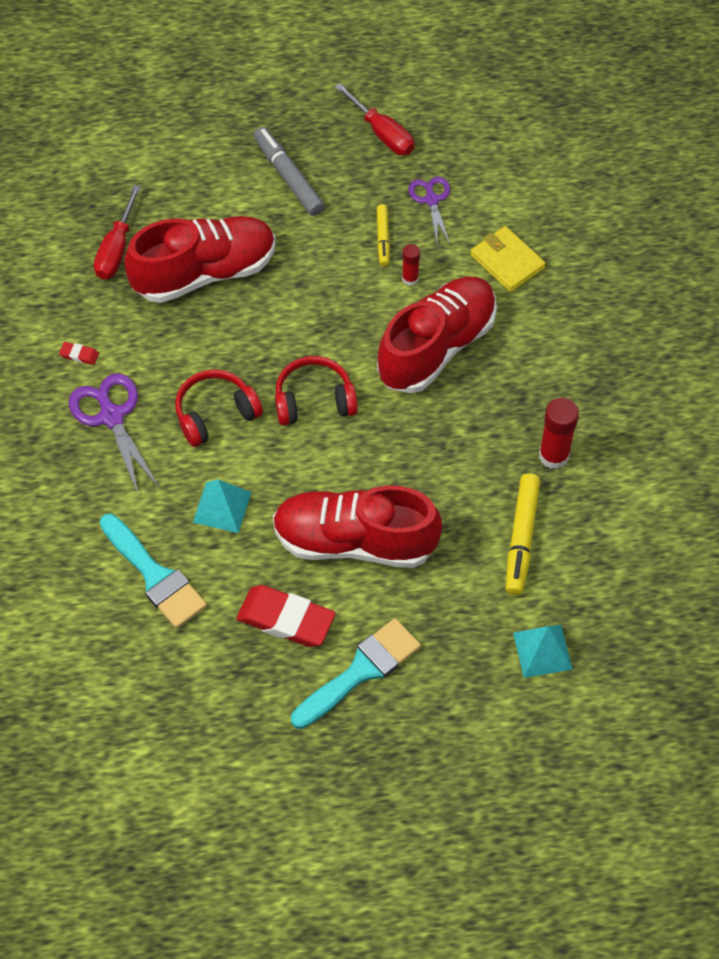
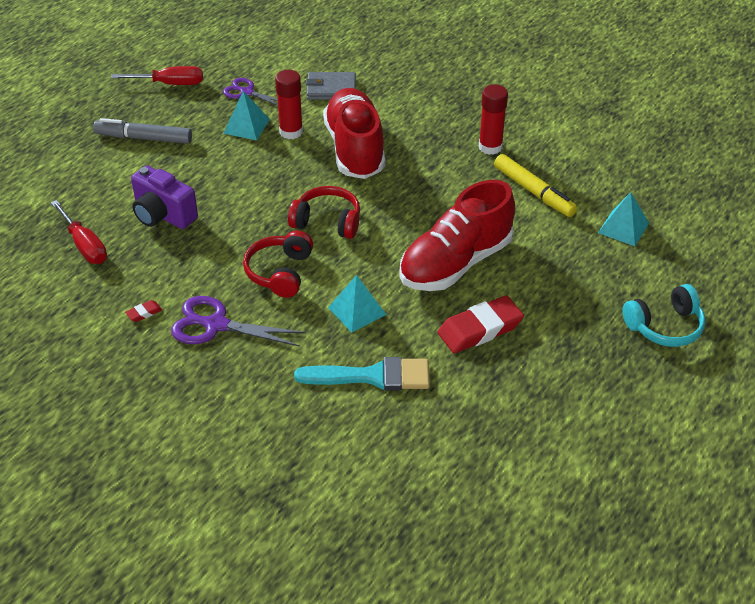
camera: 50 degrees left, 15 degrees down
red shoe [124,216,275,303] -> purple camera [131,165,198,229]
red headphones [275,356,358,426] -> red headphones turned 75 degrees clockwise [288,186,360,239]
turquoise brush [291,618,421,729] -> none
yellow marker [377,204,390,266] -> turquoise pyramid [223,91,270,140]
red glue stick [402,244,420,286] -> red glue stick [275,70,303,139], size x1.74
yellow wallet [470,226,546,292] -> grey wallet [306,72,356,100]
none -> turquoise headphones [622,284,706,347]

